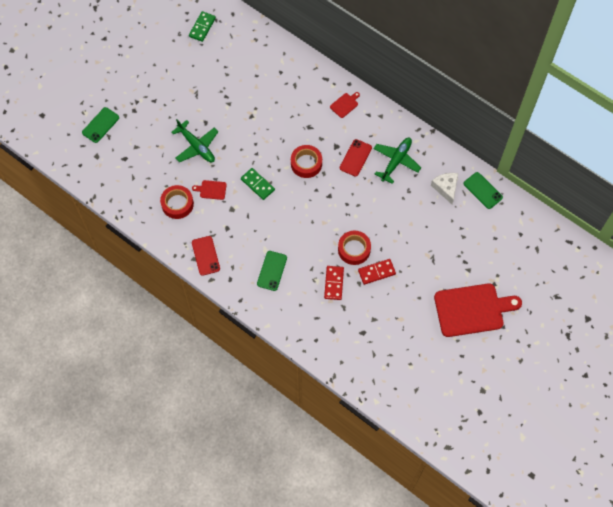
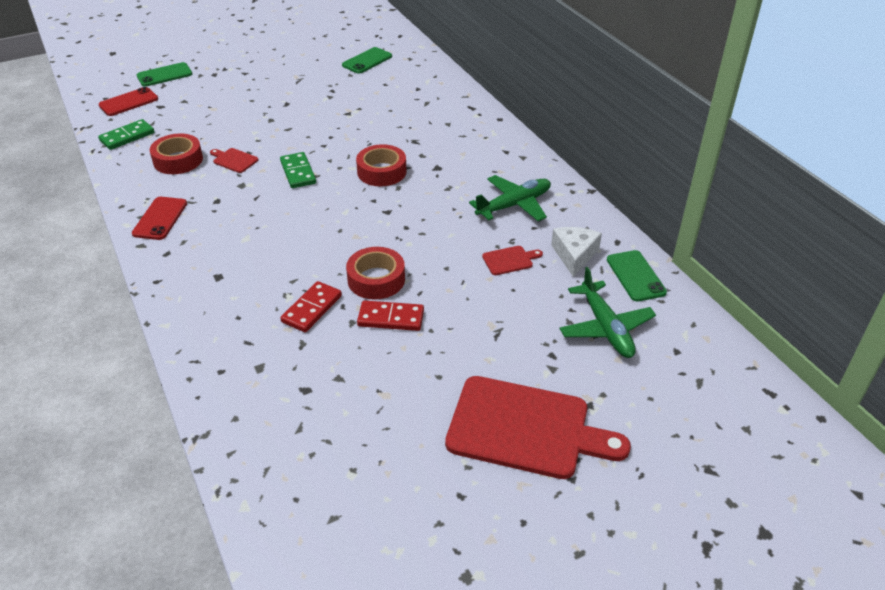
camera: 25 degrees right, 25 degrees down
green plane [171,119,218,162] -> green plane moved to [559,267,656,358]
green domino [189,11,216,42] -> green domino moved to [98,119,155,150]
green phone [257,251,287,291] -> green phone moved to [342,47,392,74]
red cutting board [330,92,360,118] -> red cutting board moved to [482,246,543,275]
red phone [340,139,372,177] -> red phone moved to [99,87,158,116]

